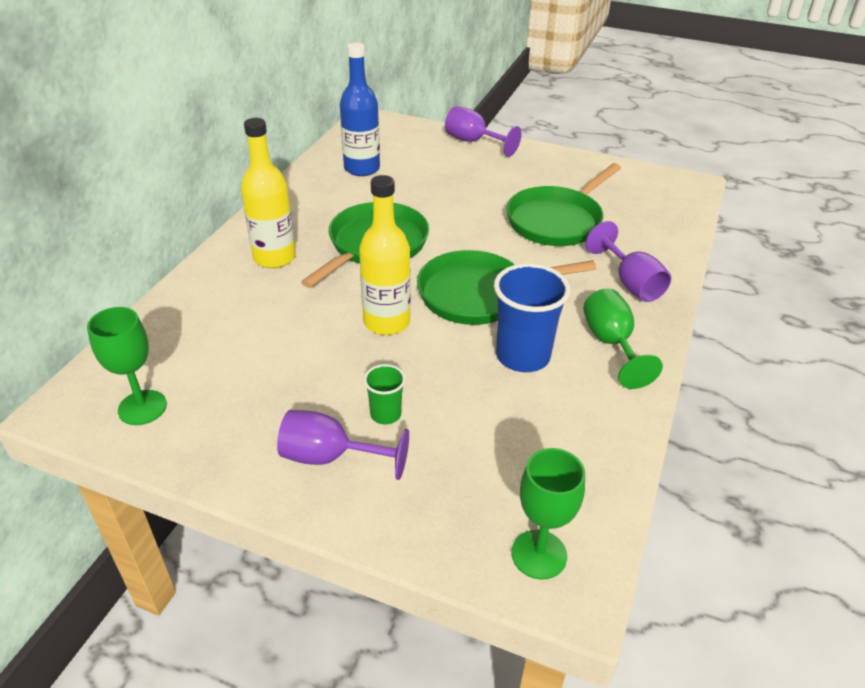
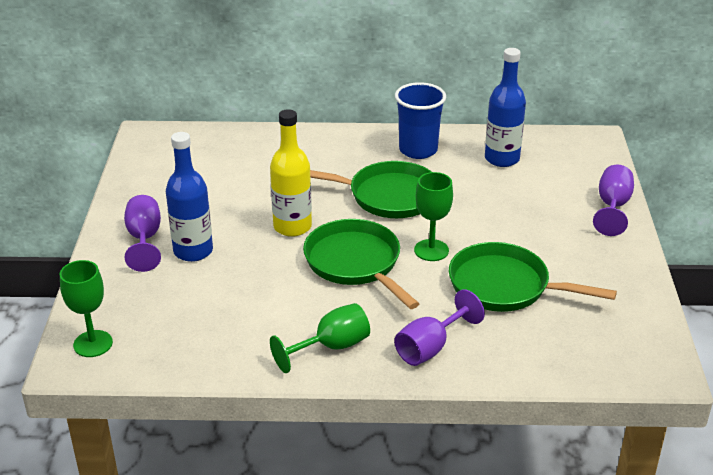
camera: 70 degrees right, 5 degrees down
green goblet [87,307,167,425] -> green goblet moved to [414,172,453,261]
yellow bottle [241,118,296,268] -> none
green cup [364,364,406,424] -> blue bottle [166,132,213,262]
blue cup [494,263,570,372] -> blue cup moved to [395,82,446,159]

